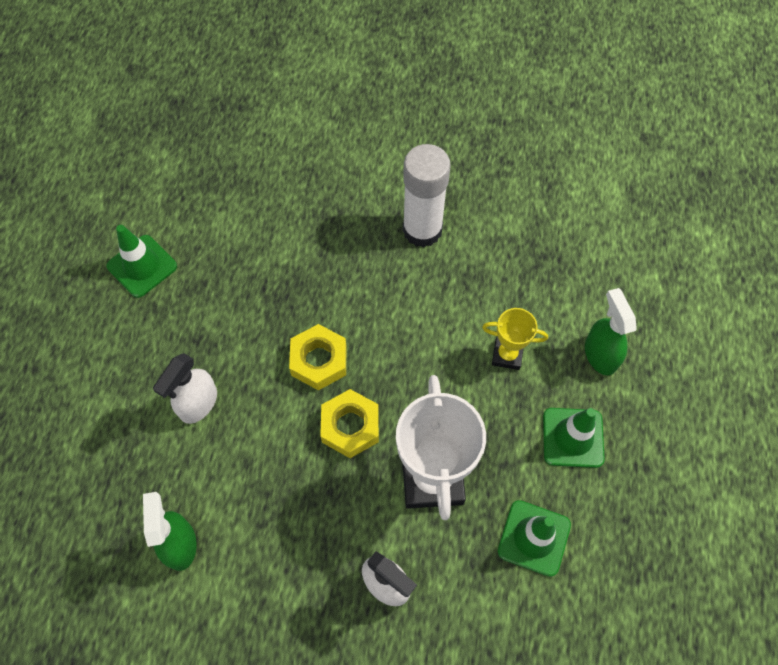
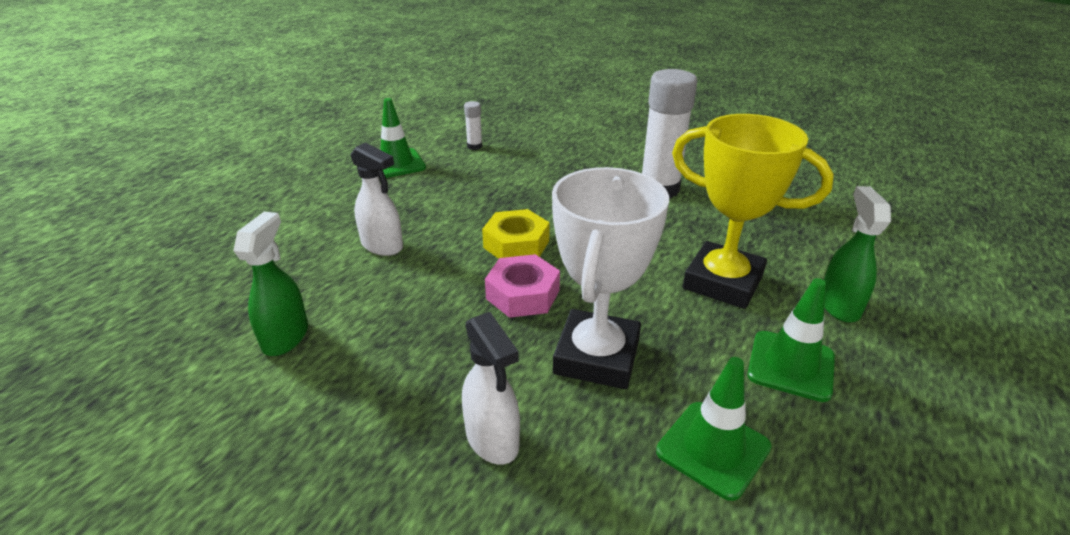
camera: 20 degrees right, 30 degrees down
white spray bottle [153,353,217,424] -> white spray bottle turned 105 degrees counterclockwise [350,142,403,256]
yellow nut [320,389,379,458] -> pink nut [485,254,560,318]
yellow trophy [482,308,548,370] -> yellow trophy [672,114,834,309], size x1.93
none -> white glue stick [464,101,482,150]

